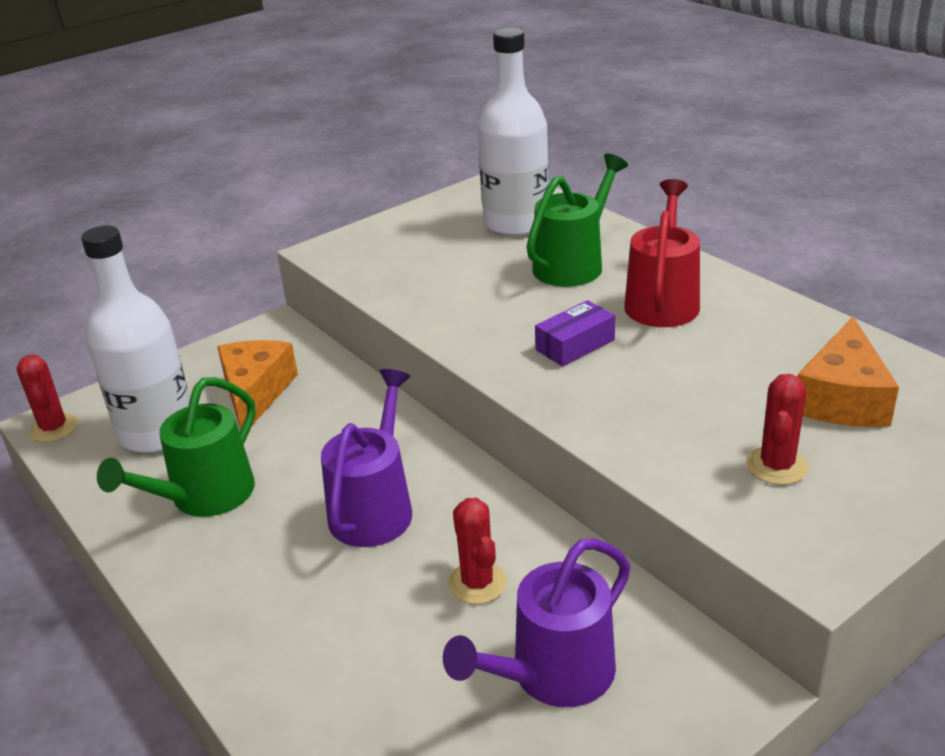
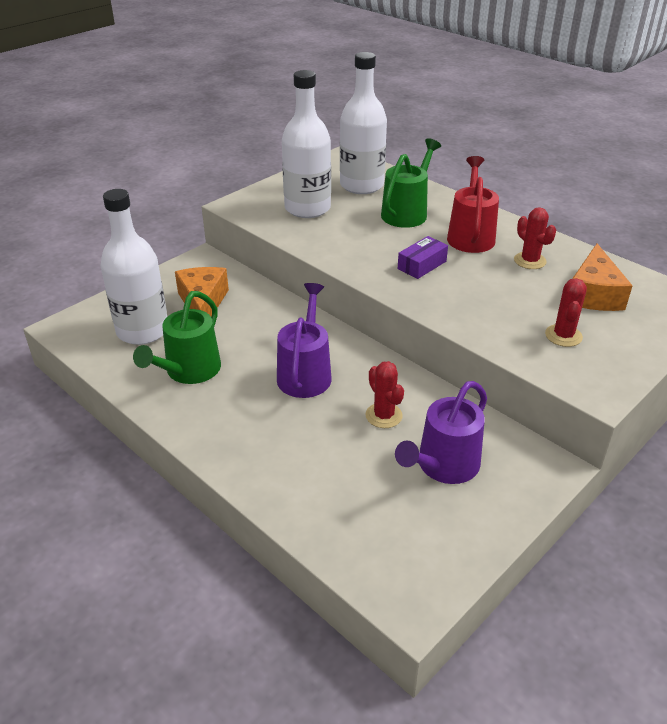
camera: 10 degrees left, 5 degrees up
red cactus [17,355,78,443] -> red cactus moved to [514,207,556,269]
none -> white bottle [282,70,331,218]

